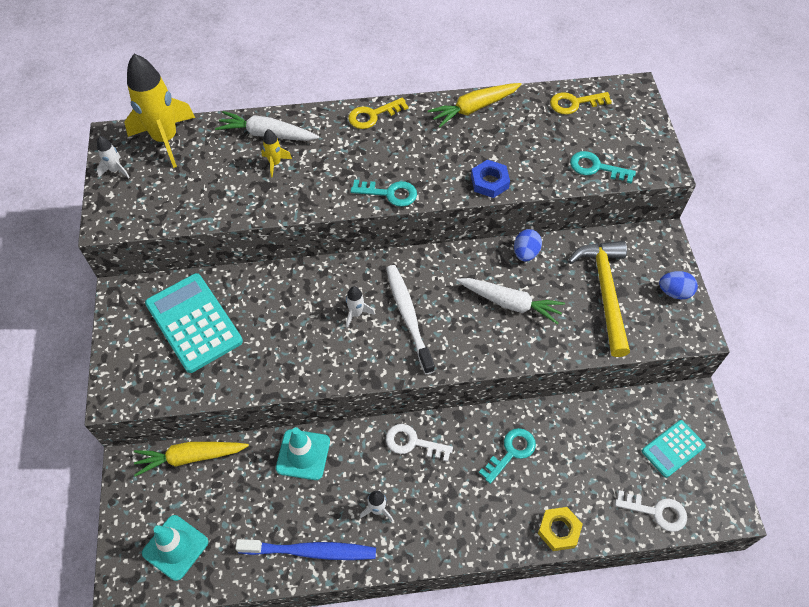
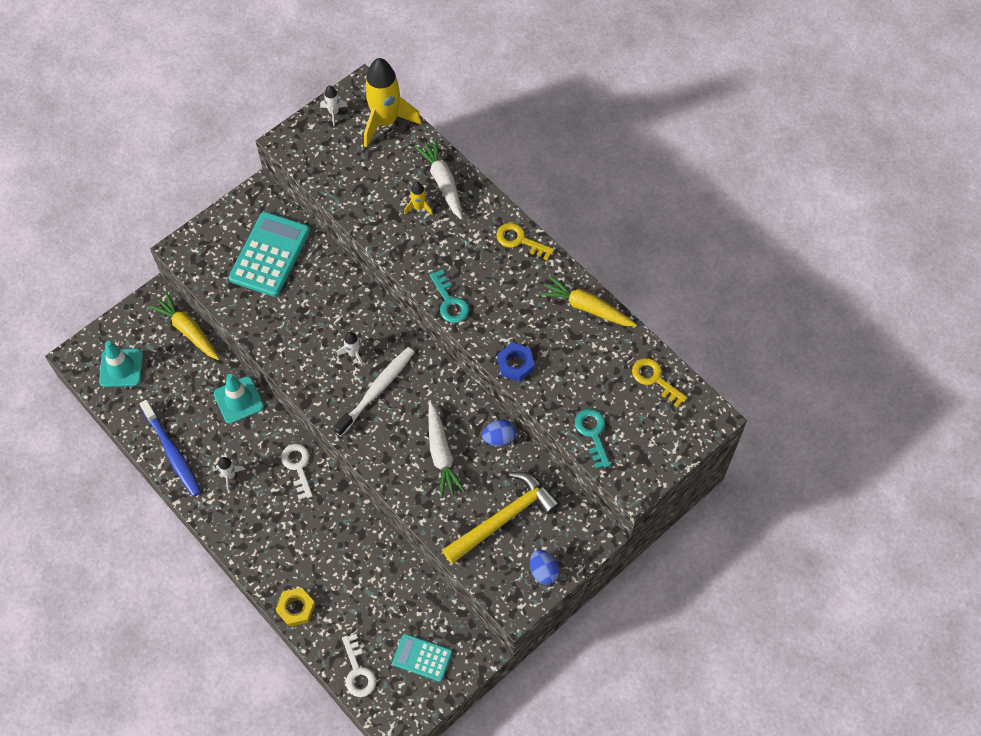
camera: 55 degrees right, 5 degrees up
turquoise key [479,428,536,484] -> none

